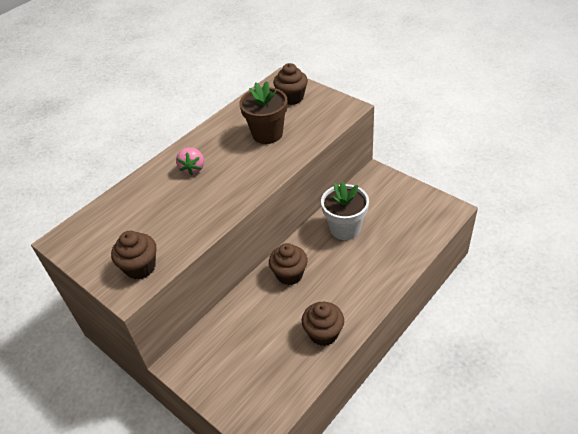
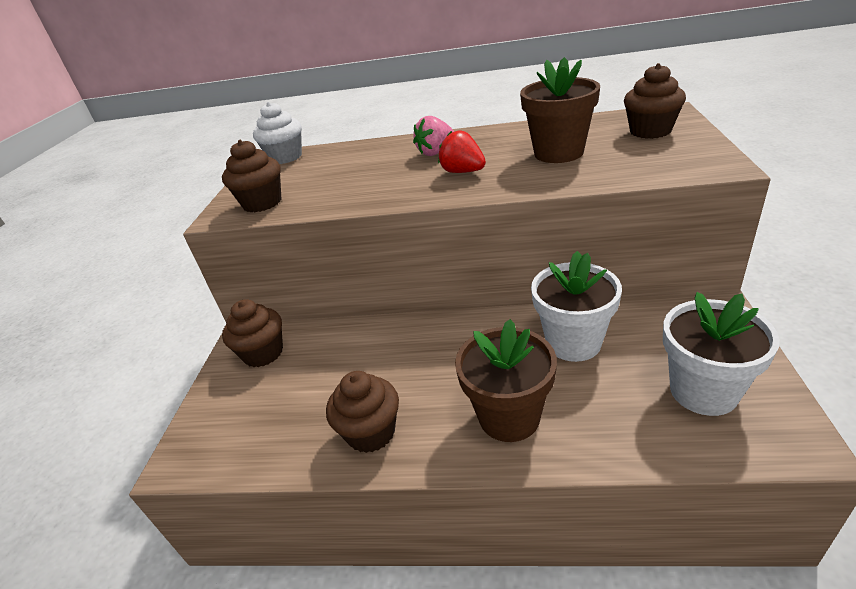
camera: 55 degrees right, 10 degrees down
brown cupcake [269,243,308,285] -> brown cupcake moved to [222,299,283,367]
none -> white cupcake [253,102,302,164]
none -> red strawberry [438,131,486,173]
none -> brown flower pot [455,319,557,442]
none -> white flower pot [663,292,780,416]

